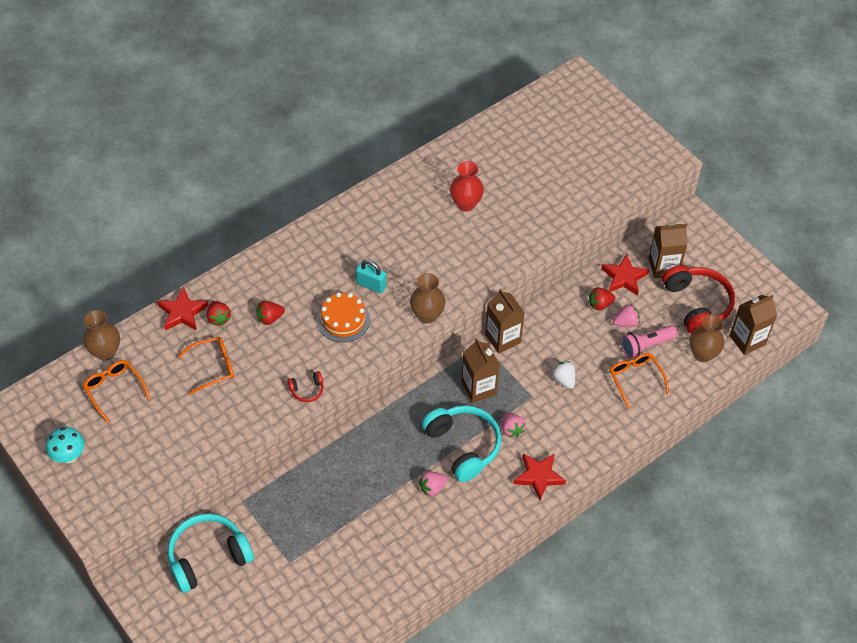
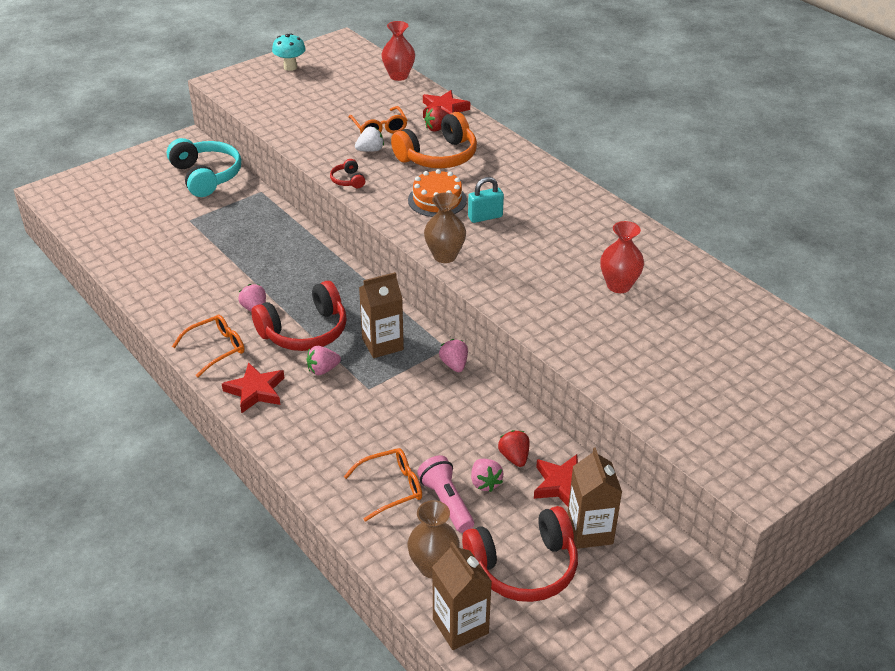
camera: 90 degrees right, 15 degrees down
brown vase [83,310,120,360] -> red vase [382,21,415,81]
orange glasses [83,360,150,423] -> orange glasses moved to [172,315,245,377]
red strawberry [257,301,285,325] -> orange headphones [391,112,477,168]
turquoise padlock [356,260,387,294] -> turquoise padlock turned 45 degrees clockwise [468,177,504,223]
turquoise headphones [421,405,502,482] -> red headphones [251,281,347,351]
brown carton [485,289,525,354] -> pink strawberry [439,339,468,372]
white strawberry [552,361,575,389] -> white strawberry moved to [355,127,384,152]

